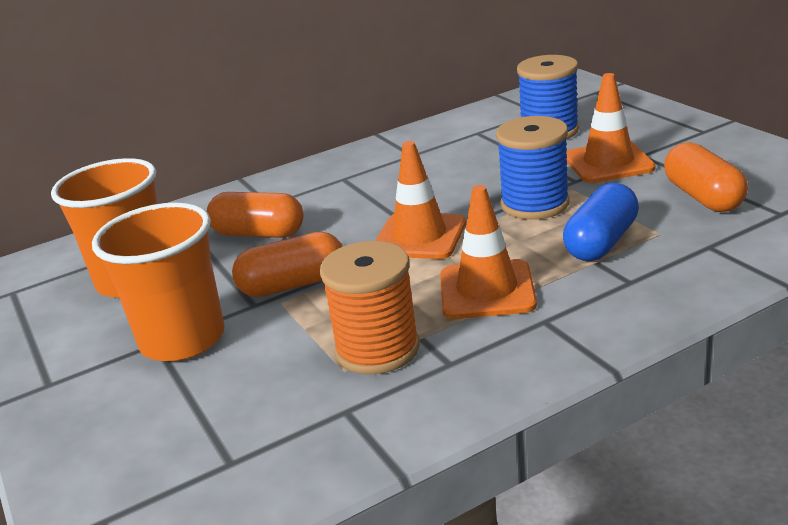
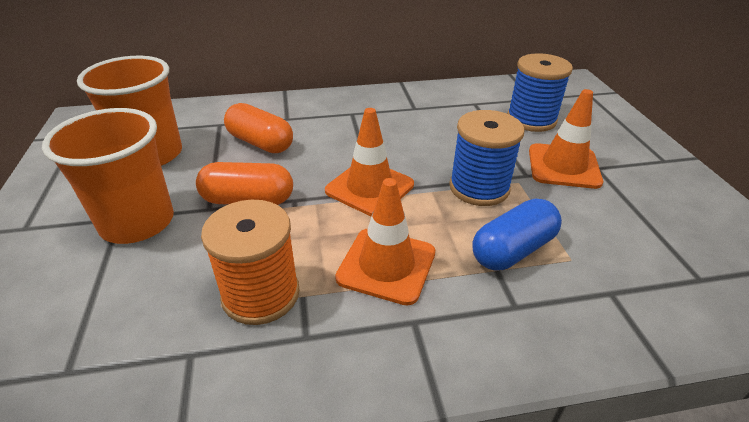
camera: 15 degrees right, 10 degrees up
orange capsule [664,142,748,212] -> none

